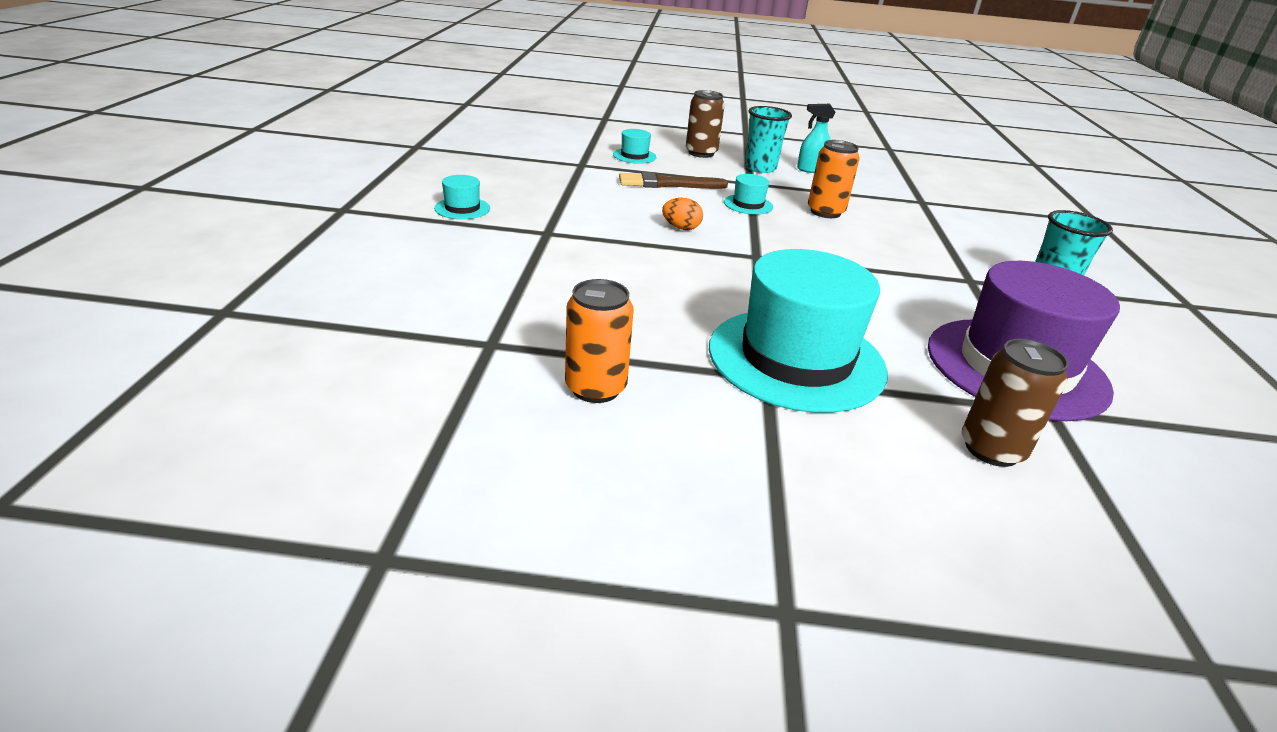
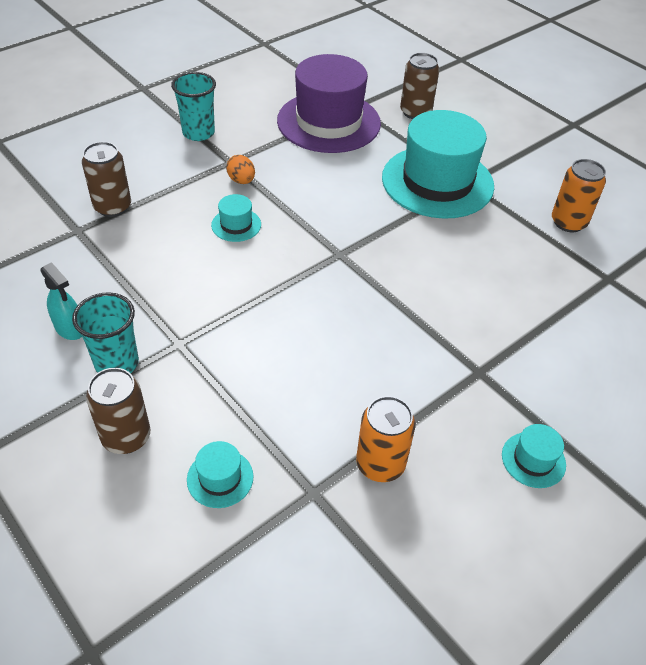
camera: 135 degrees left, 15 degrees up
brown brush [619,172,728,189] -> none
orange egg [662,198,703,230] -> orange egg moved to [226,155,255,184]
turquoise hat [724,174,773,214] -> turquoise hat moved to [211,194,261,242]
orange can [808,140,860,218] -> orange can moved to [356,396,415,482]
none -> brown can [82,142,131,217]

